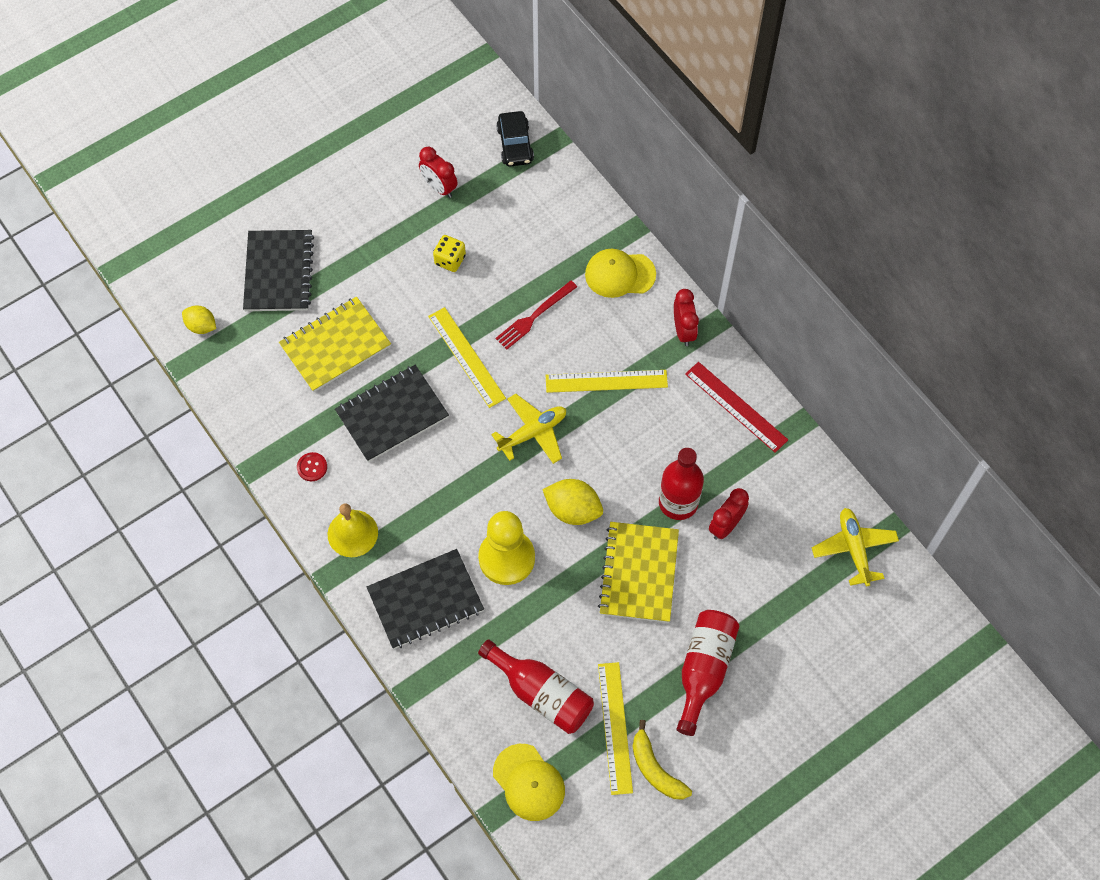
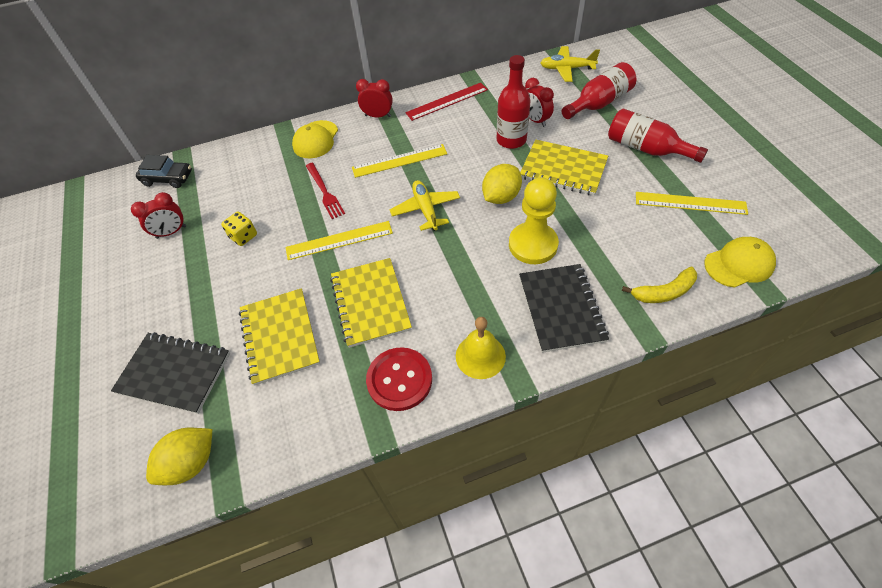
camera: 70 degrees left, 10 degrees down
yellow lemon [182,306,216,334] -> yellow lemon [146,428,212,485], size x1.54
red button [297,452,327,481] -> red button [366,347,432,411], size x2.12
black notebook [335,365,449,462] -> yellow notebook [330,258,412,348]
red bottle [478,639,594,734] -> red bottle moved to [562,62,636,119]
yellow ruler [546,370,668,393] -> yellow ruler turned 60 degrees clockwise [352,144,447,178]
yellow banana [632,720,692,799] -> yellow banana moved to [622,266,697,303]

